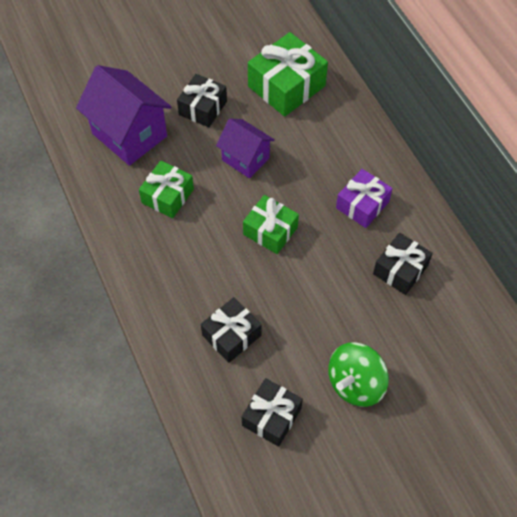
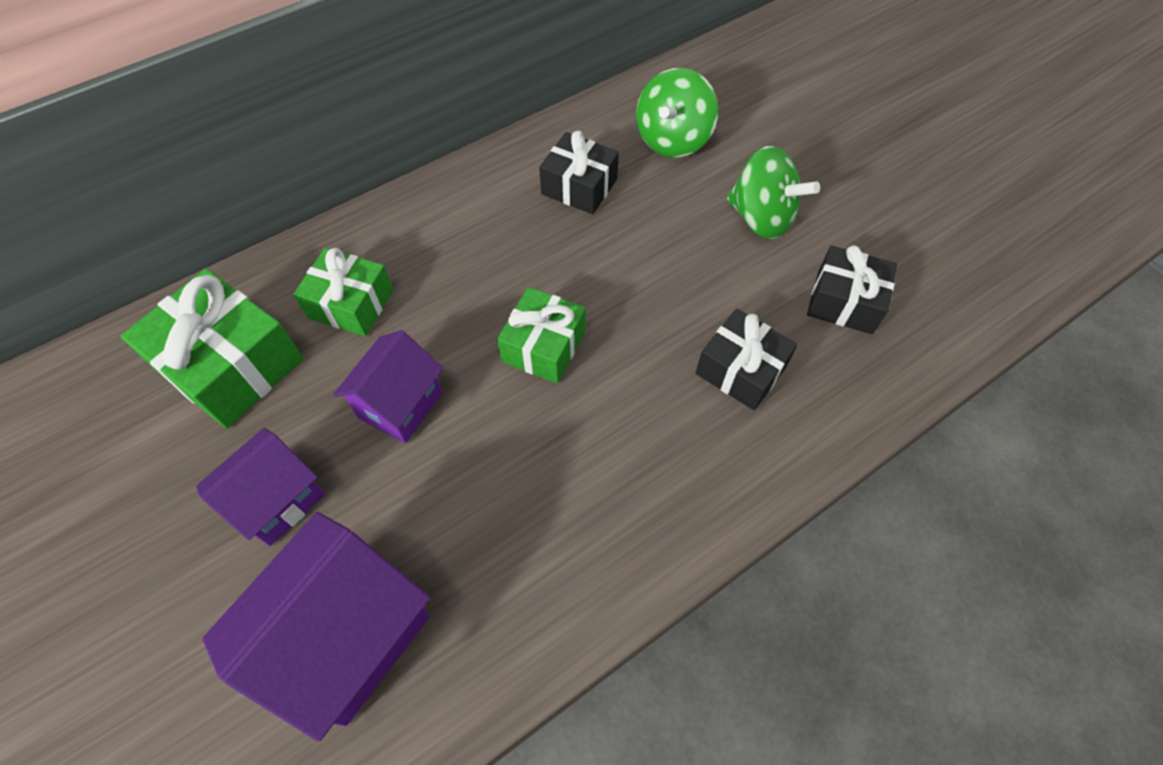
camera: 100 degrees left, 0 degrees up
green gift [139,161,194,218] -> green gift moved to [293,248,393,336]
black gift [177,74,227,127] -> purple house [196,428,325,546]
purple gift [336,169,393,228] -> none
none -> green spinning top [636,68,718,157]

